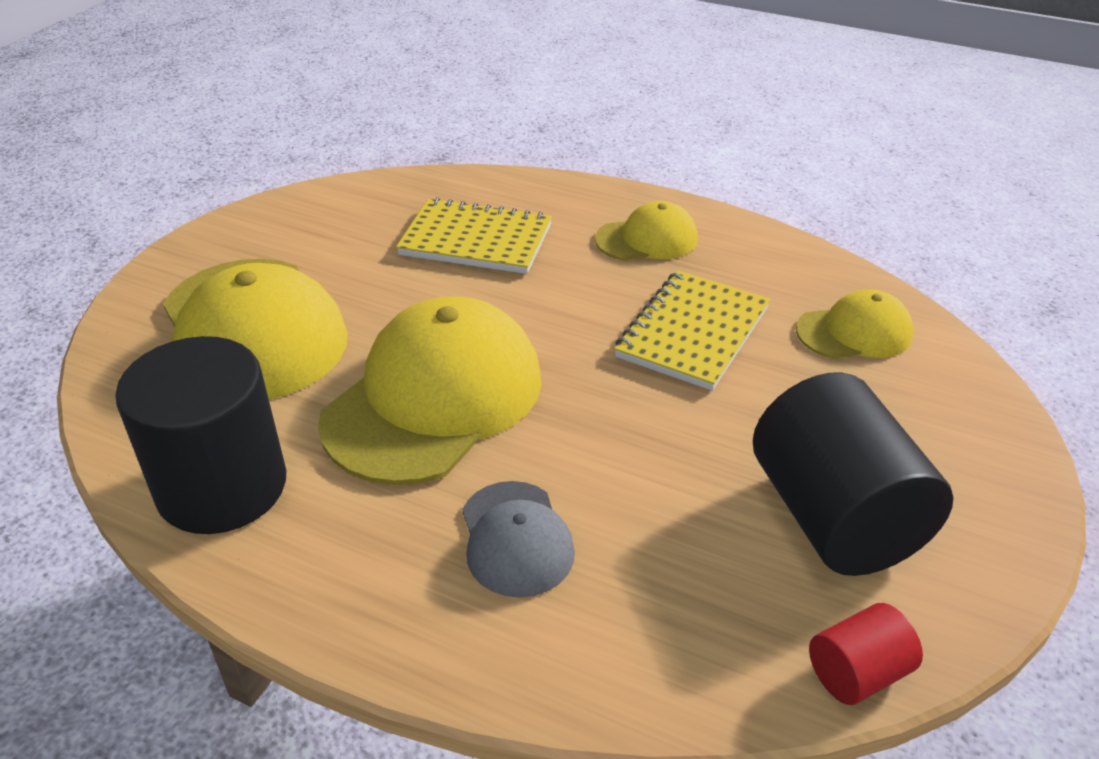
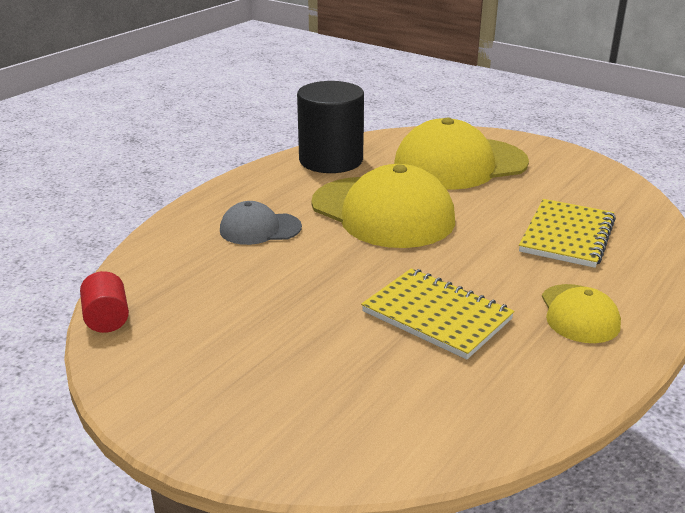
camera: 100 degrees right, 10 degrees down
black cylinder [753,372,953,576] -> none
yellow cap [796,289,914,359] -> none

